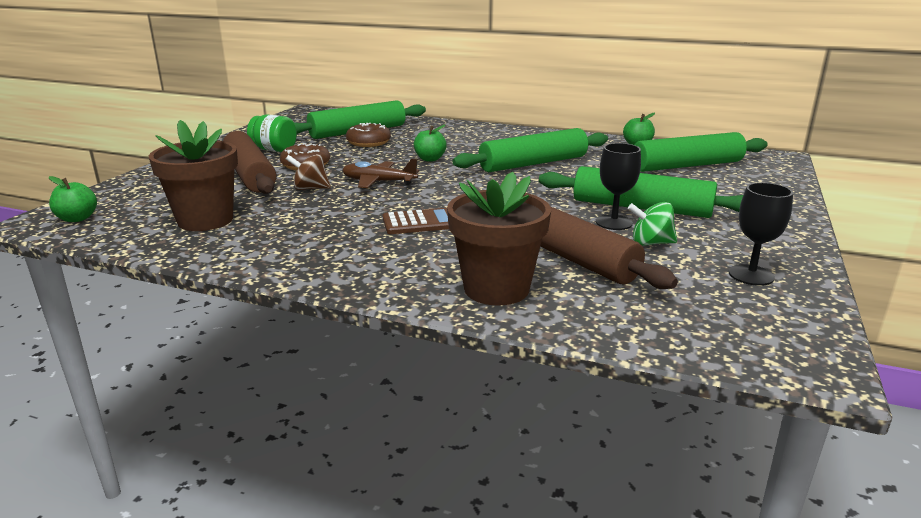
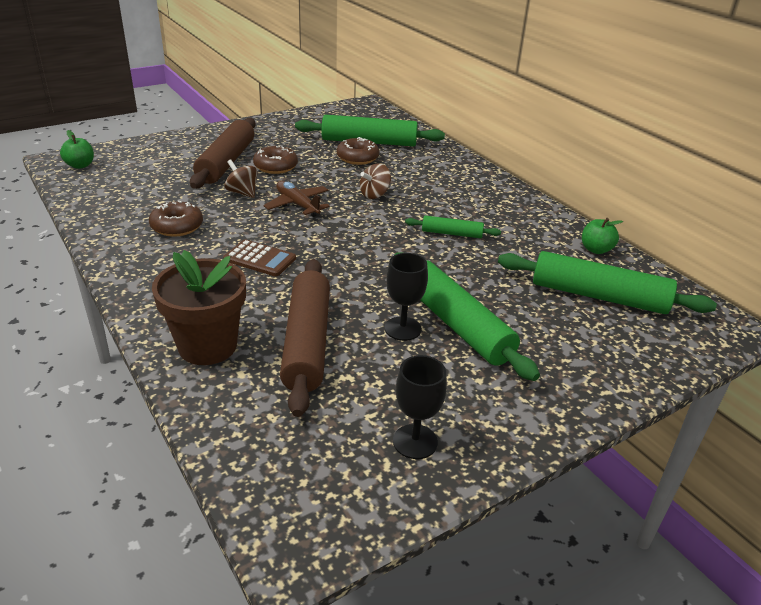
camera: 35 degrees right, 10 degrees up
brown flower pot [149,120,238,231] -> none
green jar [247,115,297,152] -> none
green apple [414,125,447,161] -> brown spinning top [360,163,391,199]
green rolling pin [453,128,608,172] -> green rolling pin [405,215,501,238], size x0.51
green spinning top [628,202,677,246] -> none
none -> brown donut [149,200,203,237]

